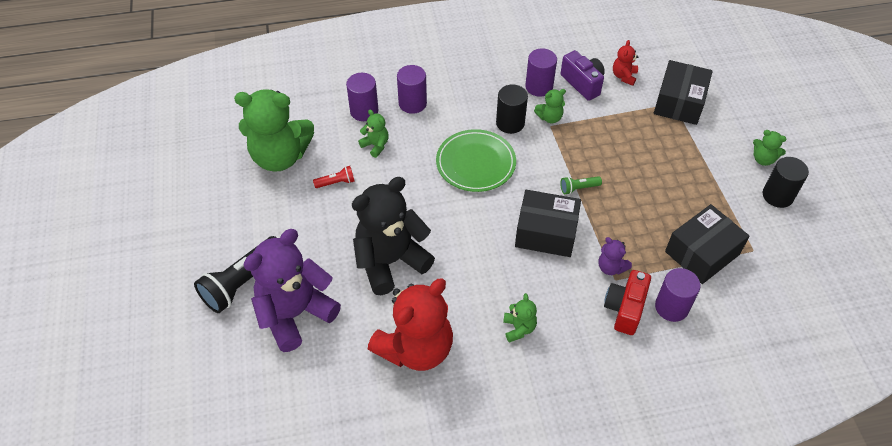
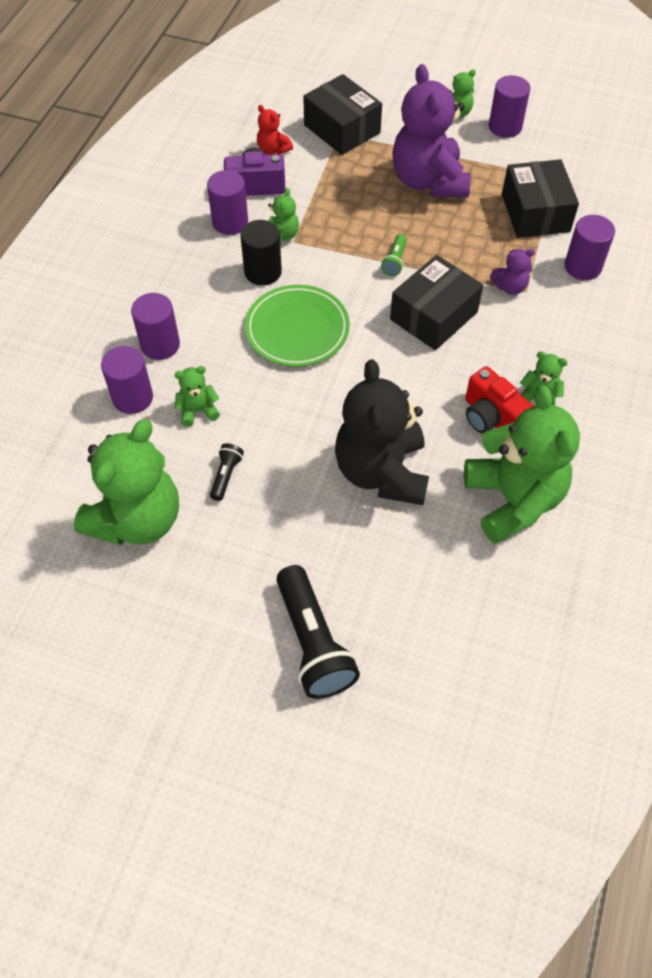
camera: 60 degrees left, 5 degrees up
purple teddy bear [243,229,341,352] -> purple teddy bear moved to [392,64,471,197]
red flashlight [313,166,355,188] -> black flashlight [210,443,244,501]
red teddy bear [368,279,453,371] -> green teddy bear [464,385,580,544]
red camera [604,270,651,335] -> red camera moved to [465,366,533,434]
black cylinder [763,157,809,208] -> purple cylinder [489,75,530,138]

